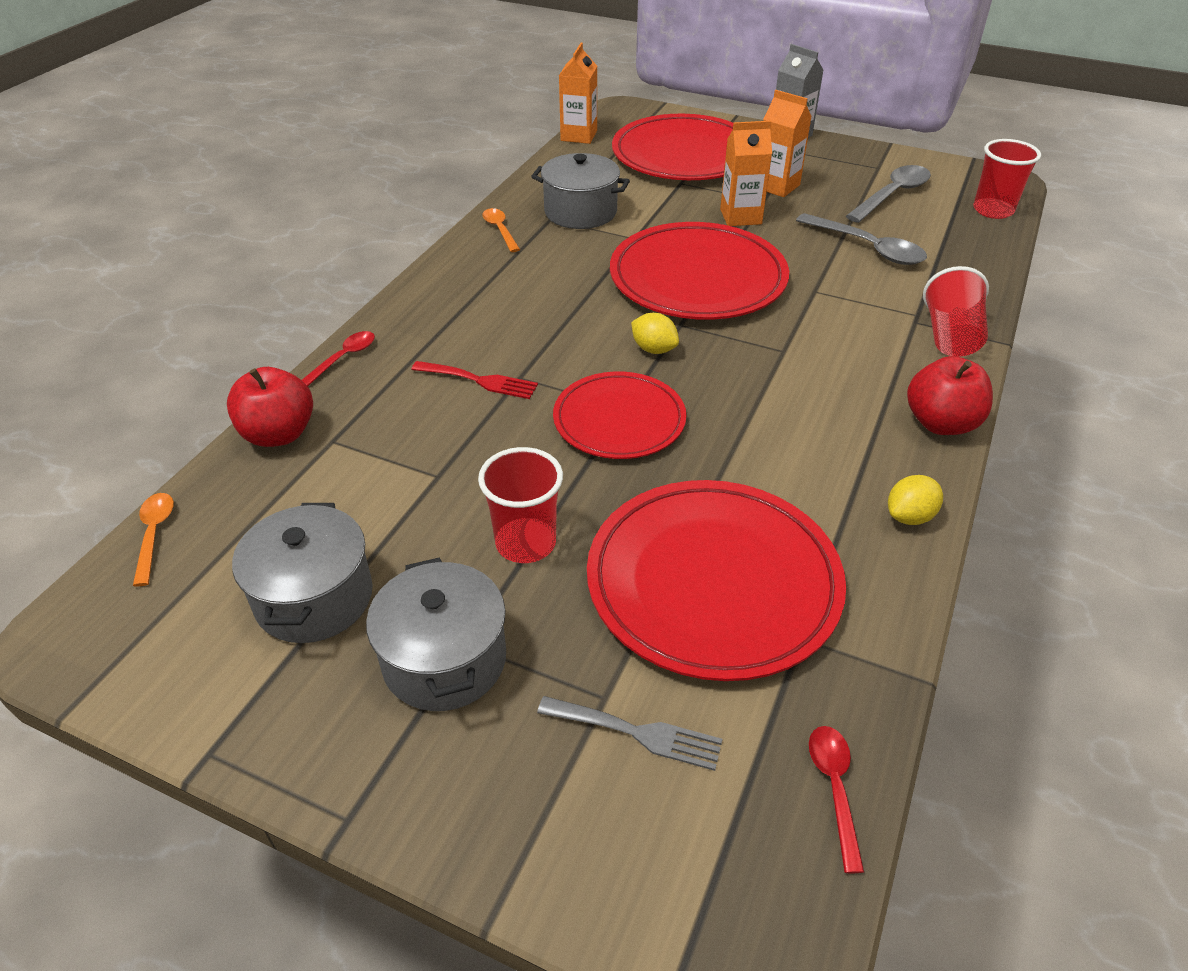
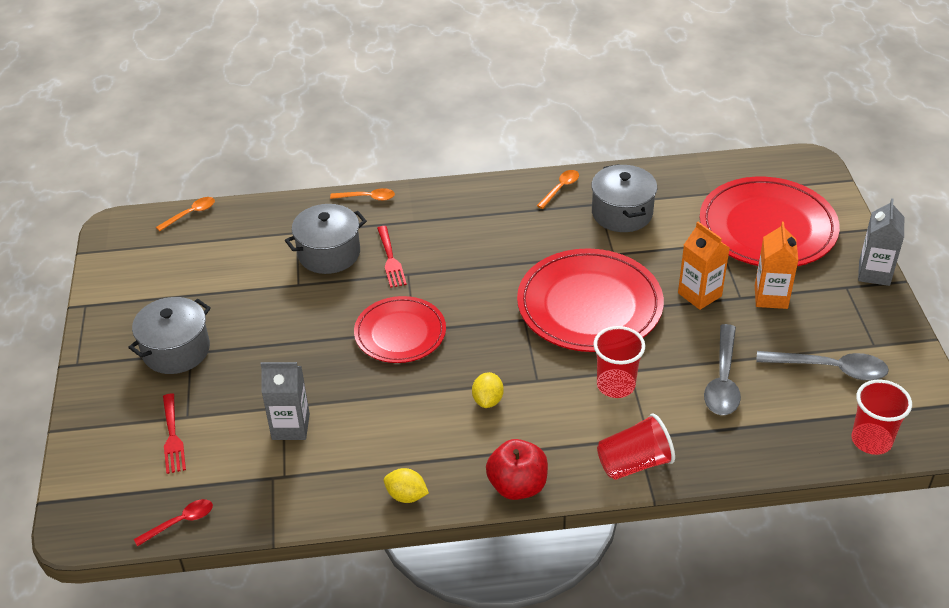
camera: 60 degrees right, 0 degrees up
red apple [227,367,313,447] -> none
grey pot [232,503,373,643] -> grey pot moved to [285,204,367,274]
red spoon [302,331,375,386] -> orange spoon [330,188,395,201]
red cup [478,447,563,563] -> red cup moved to [593,326,645,398]
grey fork [537,696,723,771] -> red fork [163,393,186,474]
orange carton [559,43,597,144] -> none
red plate [587,480,846,681] -> grey carton [261,362,310,440]
yellow lemon [631,313,679,354] -> yellow lemon moved to [472,372,504,408]

